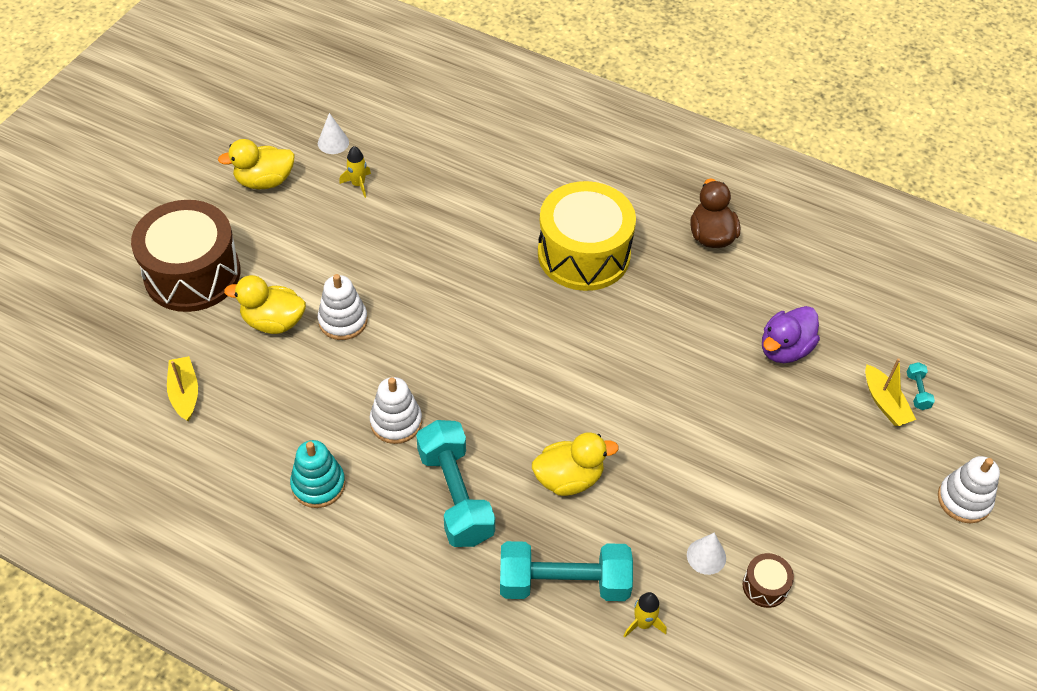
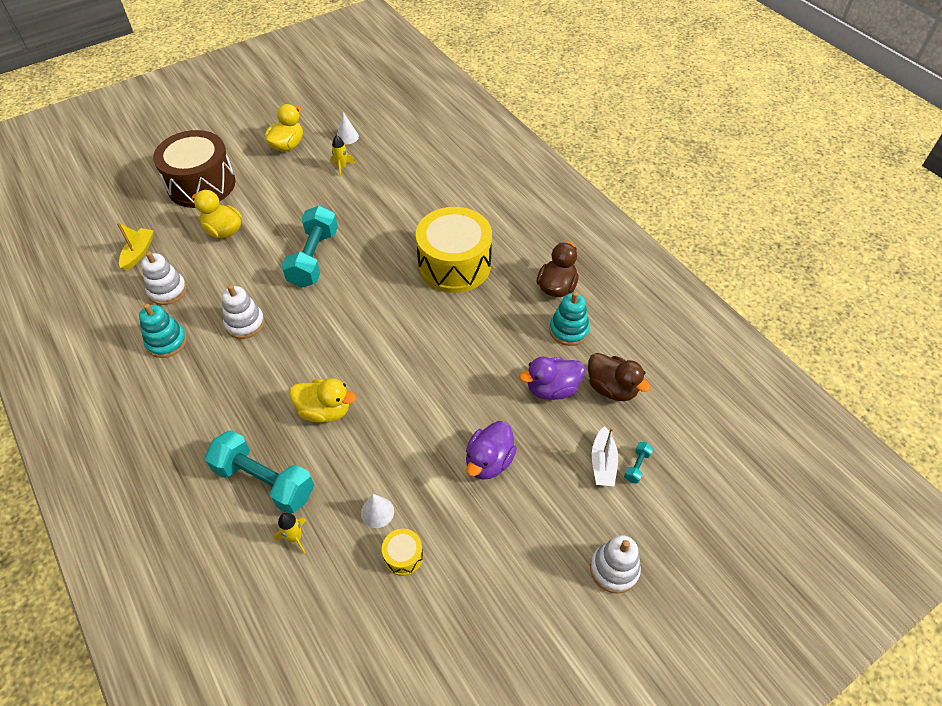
camera: 30 degrees right, 0 degrees up
yellow duck [218,139,295,190] -> yellow duck turned 105 degrees clockwise [265,104,303,152]
white stacking toy [318,274,368,340] -> white stacking toy moved to [141,251,187,305]
turquoise dumbbell [416,420,495,547] -> turquoise dumbbell moved to [282,205,338,288]
brown drum [743,553,794,608] -> yellow drum [382,529,423,576]
yellow boat [865,358,916,426] -> white boat [592,426,618,486]
none -> purple duck [466,421,517,480]
none -> turquoise stacking toy [549,292,590,346]
none -> brown duck [588,353,651,401]

